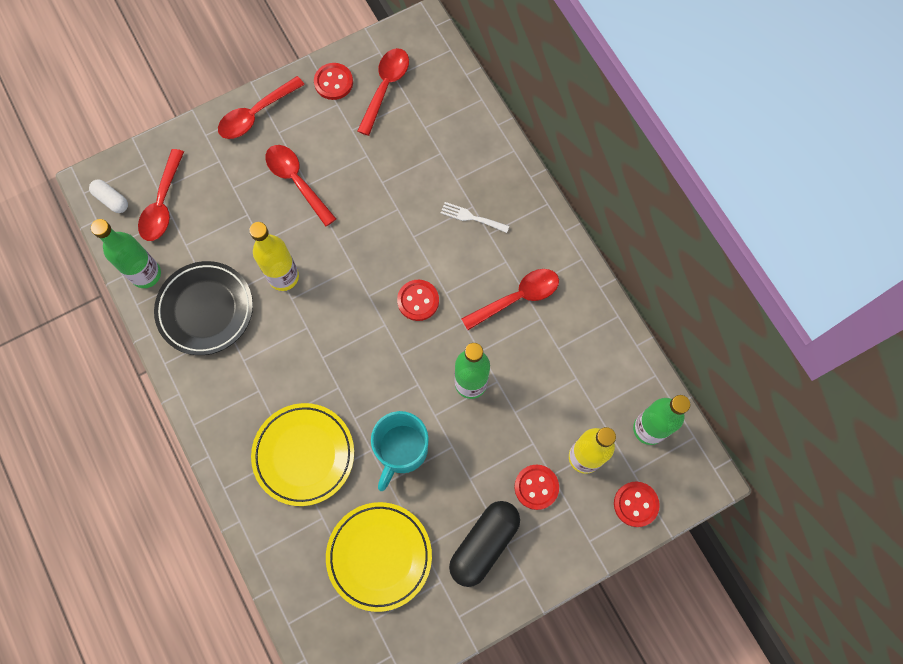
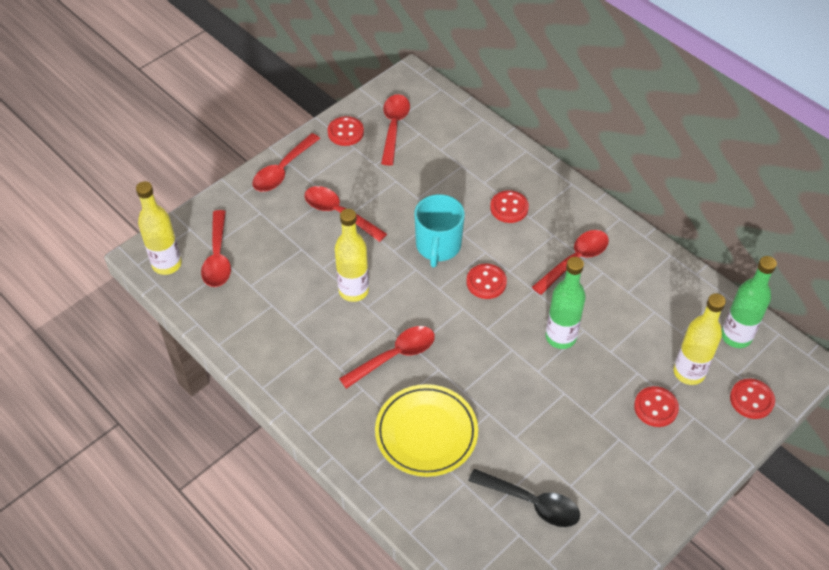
camera: 15 degrees left, 20 degrees down
white capsule [89,179,128,213] -> yellow bottle [136,181,182,275]
green bottle [91,219,161,288] -> none
black plate [154,261,253,355] -> none
yellow plate [326,502,432,612] -> black spoon [468,469,580,527]
turquoise mug [371,411,429,491] -> turquoise mug moved to [414,194,465,267]
white fork [441,202,509,233] -> red button [490,191,529,223]
black capsule [449,501,520,587] -> none
none -> red spoon [339,326,435,389]

